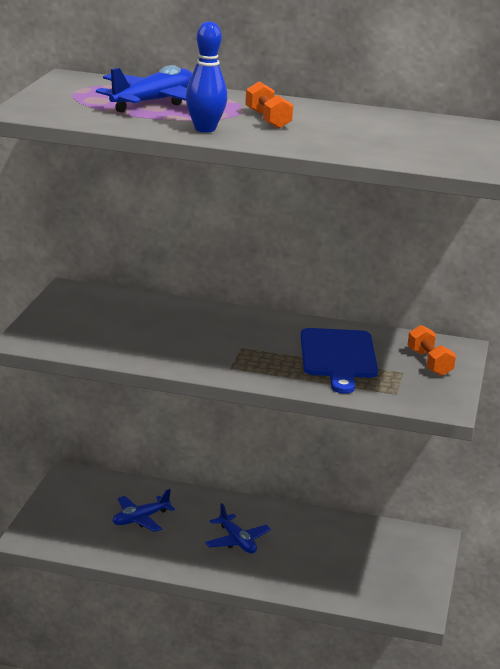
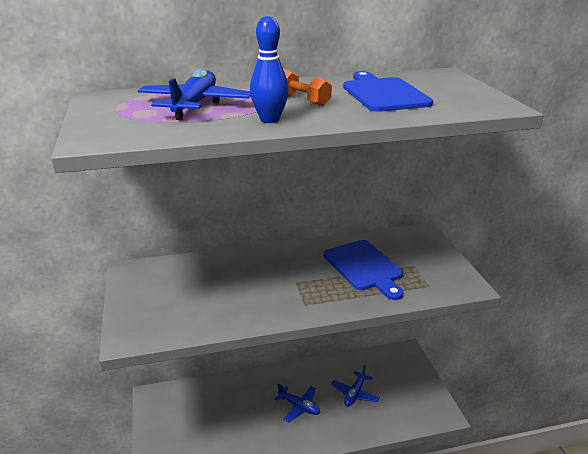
camera: 25 degrees left, 5 degrees up
blue plane [112,489,175,532] -> blue plane moved to [331,365,380,407]
orange dumbbell [408,325,456,376] -> none
none -> blue cutting board [343,71,433,112]

